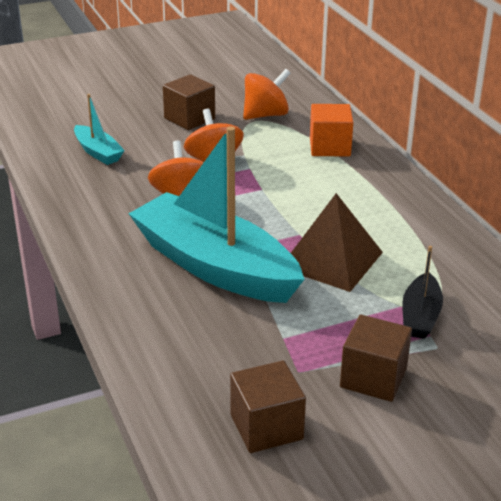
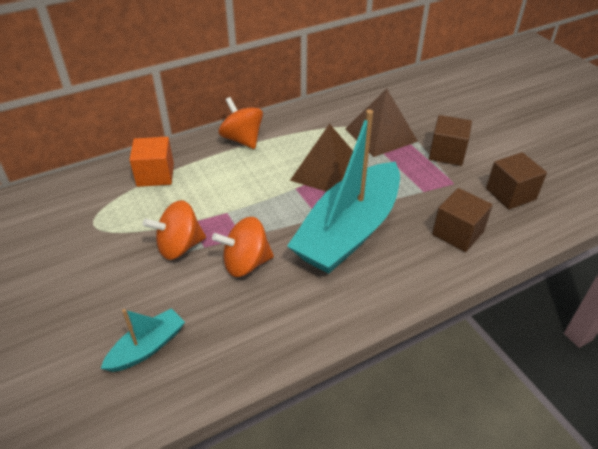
camera: 95 degrees left, 10 degrees up
brown cube [163,74,215,130] -> brown cube moved to [432,188,493,252]
orange spinning top [243,69,291,120] -> orange spinning top moved to [219,97,263,149]
black boat [402,246,443,339] -> brown pyramid [345,89,418,157]

